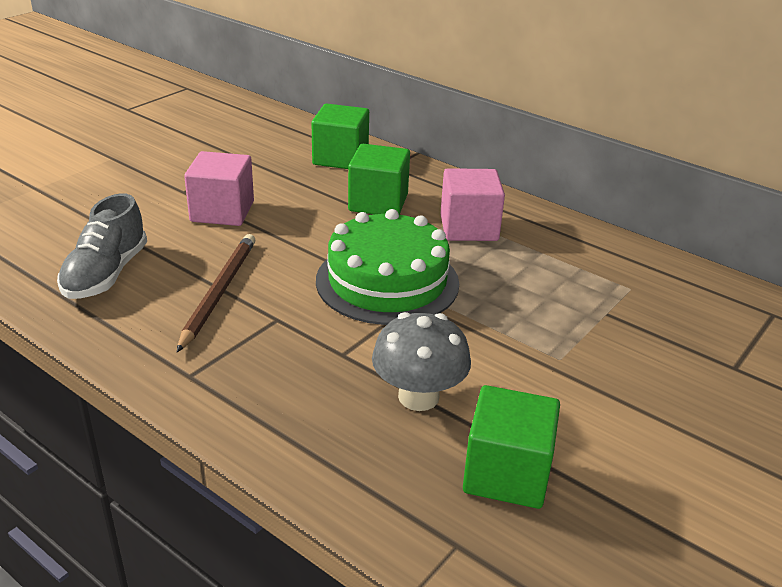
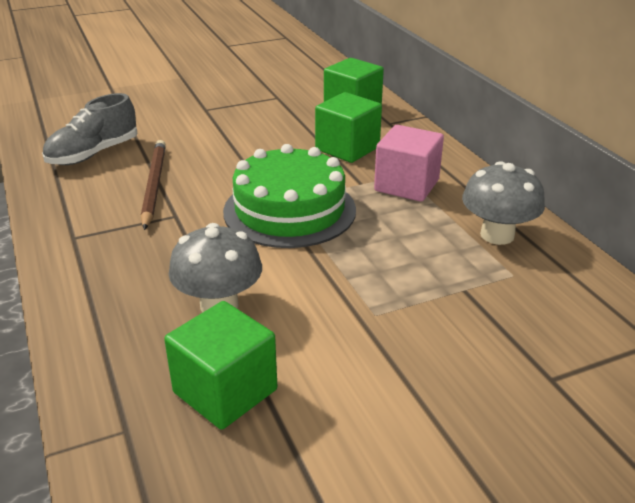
camera: 30 degrees right, 0 degrees up
brown pencil [177,234,255,352] -> brown pencil turned 45 degrees counterclockwise [141,140,166,230]
pink cube [184,151,254,226] -> none
none -> grey mushroom [462,161,545,245]

